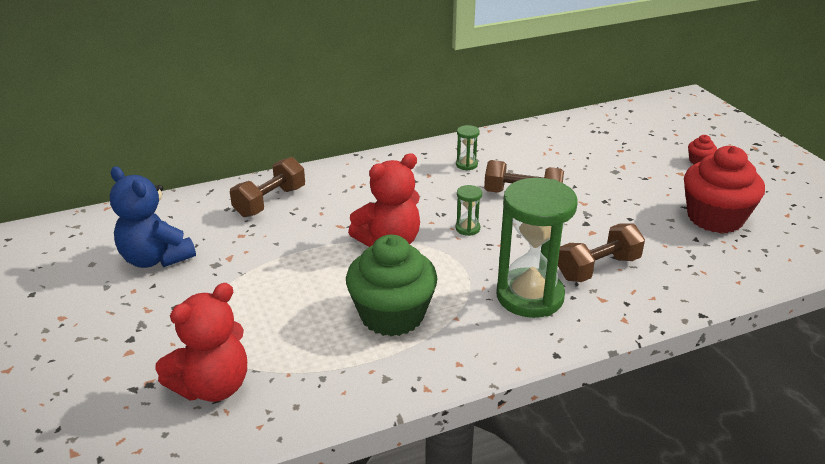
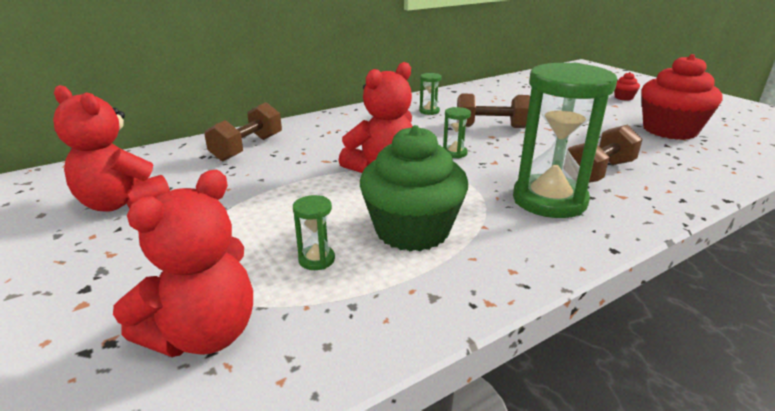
camera: 10 degrees left, 5 degrees down
blue teddy bear [110,166,196,268] -> red teddy bear [53,85,170,212]
none -> green hourglass [293,195,335,270]

